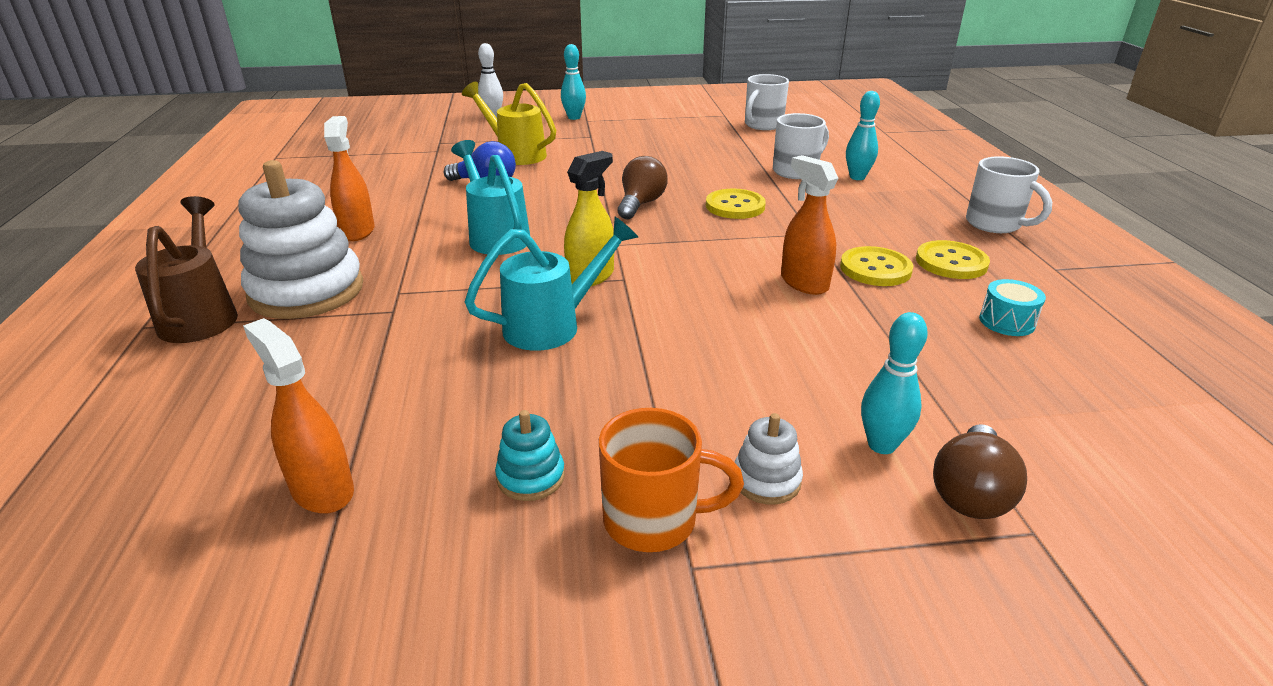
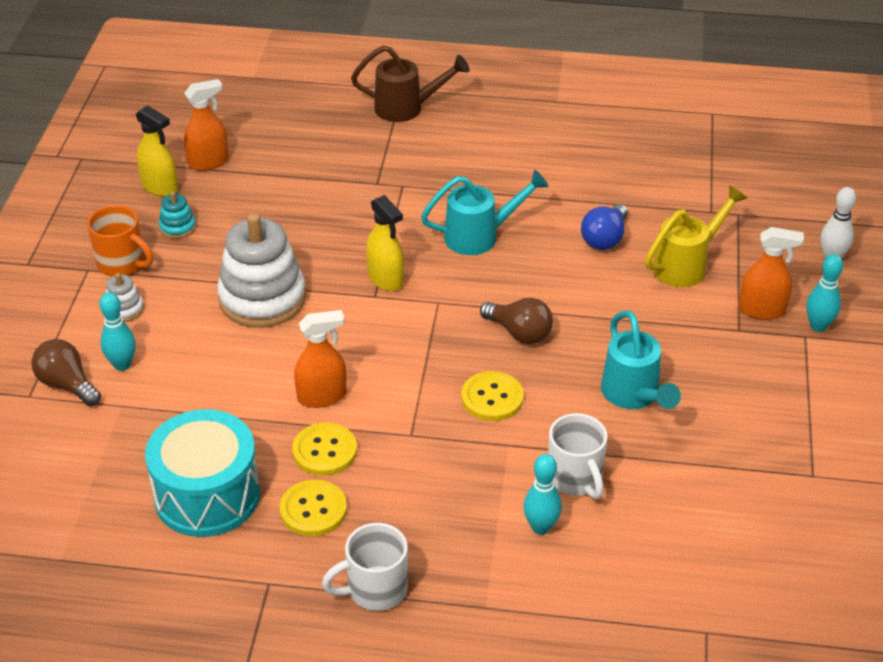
camera: 105 degrees right, 10 degrees up
white stacking toy [238,160,363,319] -> white stacking toy moved to [217,213,306,328]
orange spray bottle [324,116,375,241] -> orange spray bottle moved to [739,227,804,320]
turquoise watering can [465,217,638,351] -> turquoise watering can moved to [601,310,681,409]
orange mug [599,408,744,552] -> orange mug turned 75 degrees counterclockwise [87,205,153,276]
white mug [745,74,789,130] -> none
turquoise drum [979,279,1046,336] -> turquoise drum [145,409,260,537], size x2.38
none -> yellow spray bottle [136,105,178,197]

